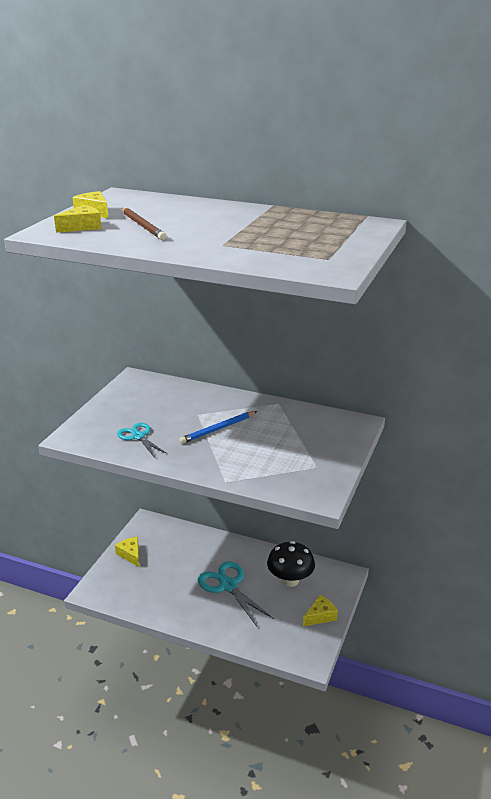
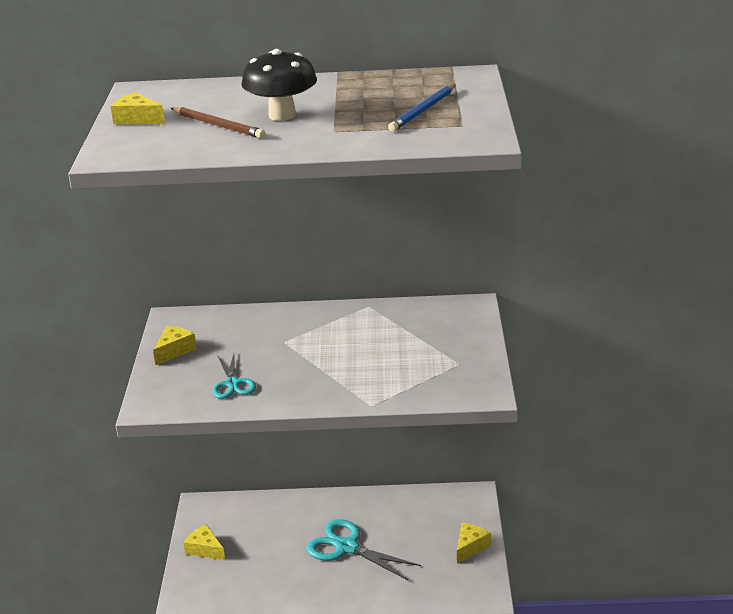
camera: 20 degrees left, 0 degrees up
yellow cheese [54,205,102,233] -> yellow cheese moved to [153,326,197,365]
turquoise scissors [117,423,167,458] -> turquoise scissors turned 135 degrees counterclockwise [212,354,256,399]
blue pencil [179,411,257,444] -> blue pencil moved to [388,84,456,132]
black mushroom [267,541,315,587] -> black mushroom moved to [241,49,317,121]

